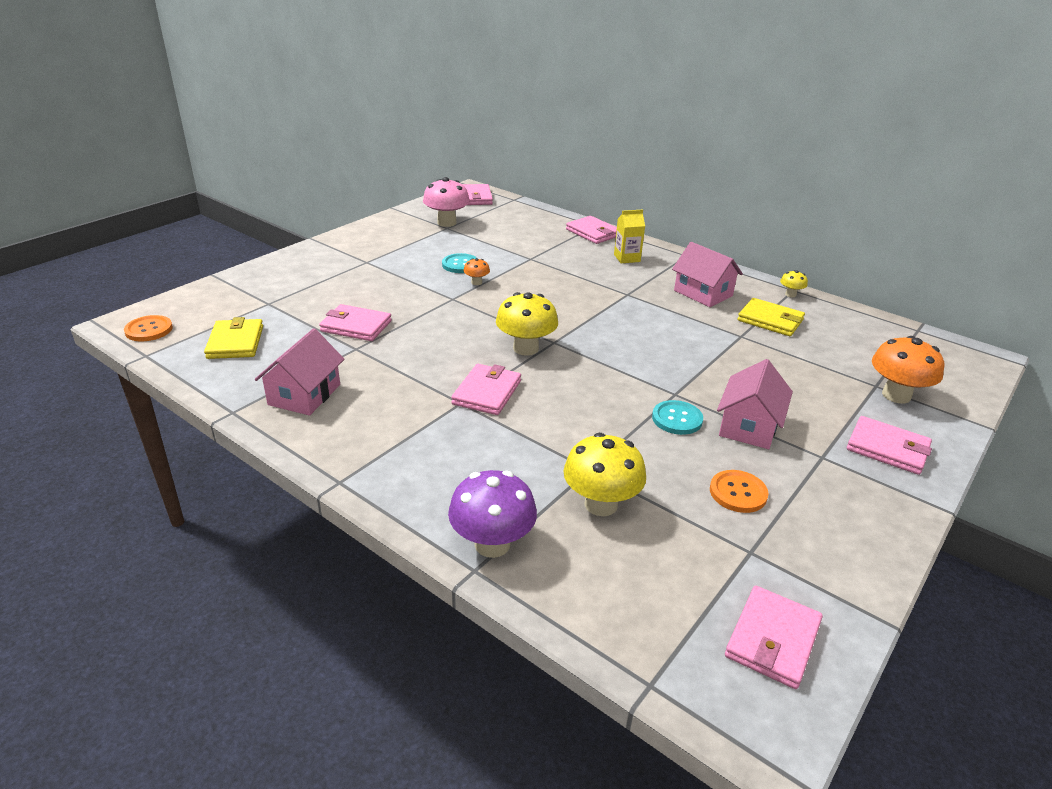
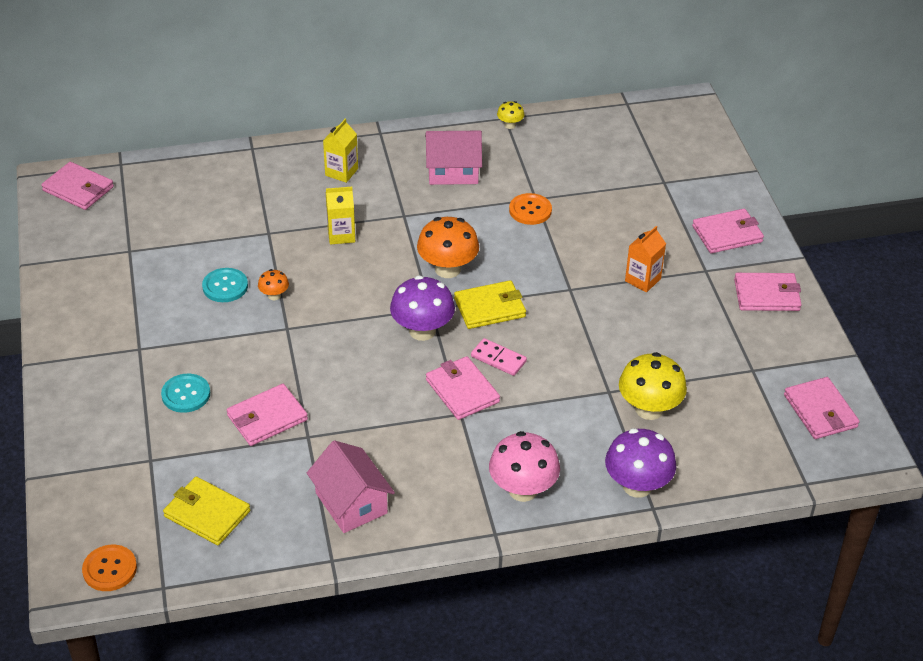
camera: 50 degrees left, 10 degrees up
pink mushroom [423,177,470,227] -> pink mushroom moved to [489,431,560,502]
yellow mushroom [496,292,558,356] -> purple mushroom [390,275,455,341]
pink wallet [566,216,617,244] -> pink wallet moved to [734,273,802,311]
turquoise button [652,400,703,435] -> turquoise button moved to [161,374,210,413]
orange button [710,470,768,513] -> orange button moved to [509,193,552,225]
pink house [717,359,793,449] -> orange carton [625,226,666,292]
yellow wallet [738,298,805,336] -> yellow wallet moved to [454,280,526,329]
orange mushroom [872,336,944,404] -> orange mushroom moved to [417,217,479,278]
none -> yellow carton [326,187,355,245]
none -> pink domino [471,338,527,376]

